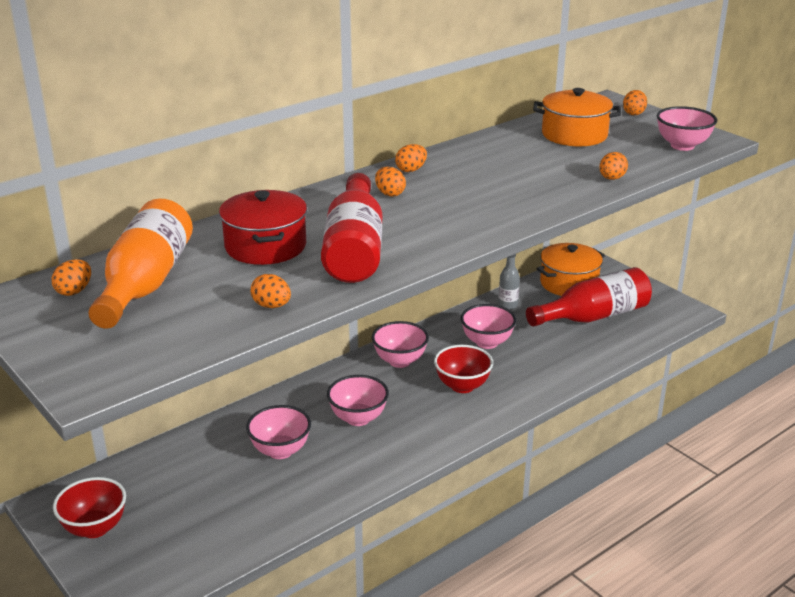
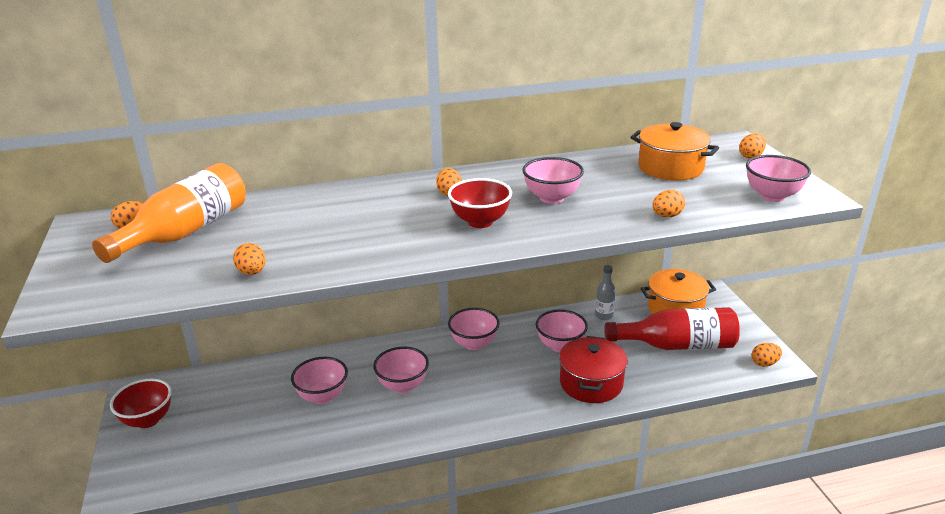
camera: 25 degrees right, 0 degrees up
red pot [219,190,307,265] -> red pot moved to [559,336,628,403]
red bottle [321,173,382,283] -> none
orange egg [395,144,427,172] -> orange egg moved to [751,343,782,367]
red bowl [434,345,493,393] -> red bowl moved to [448,178,512,228]
none -> pink bowl [522,157,584,204]

